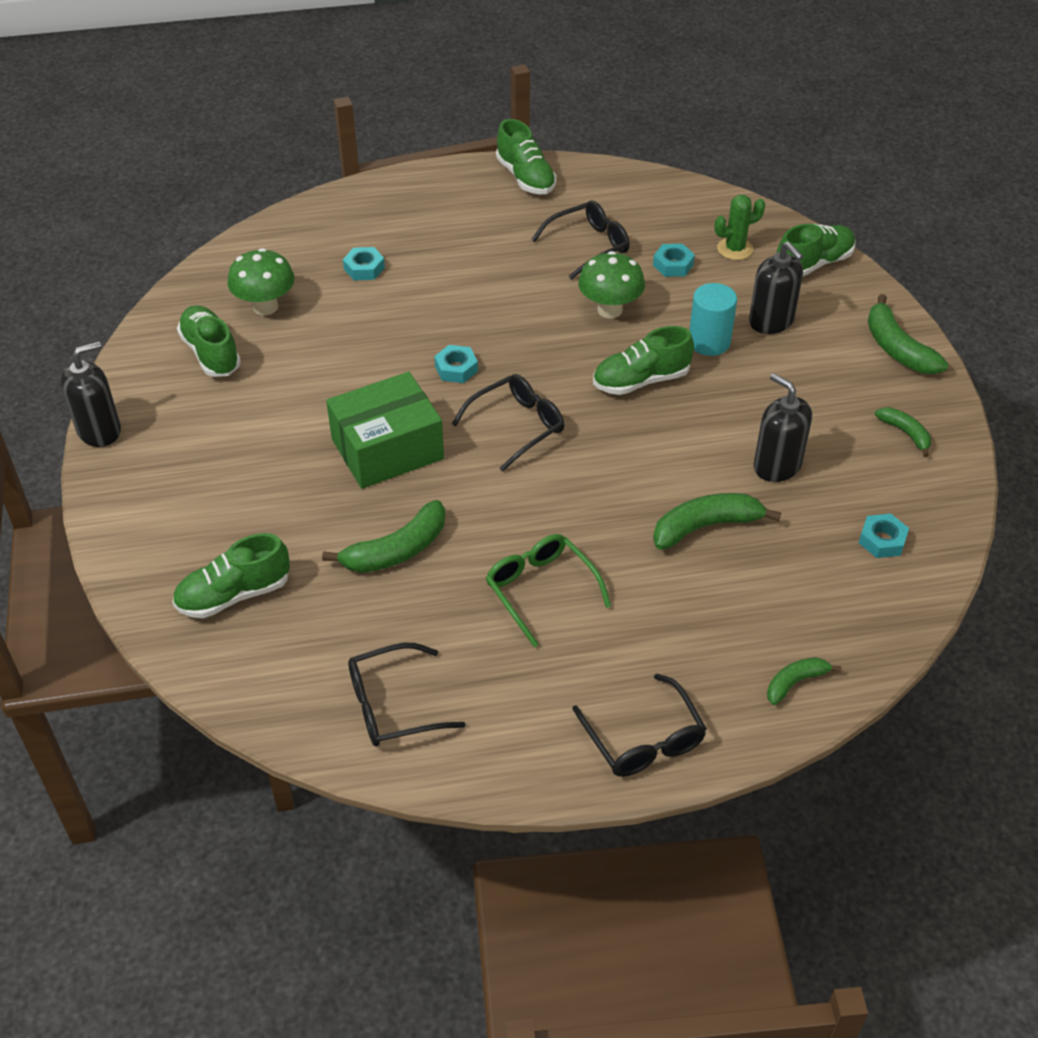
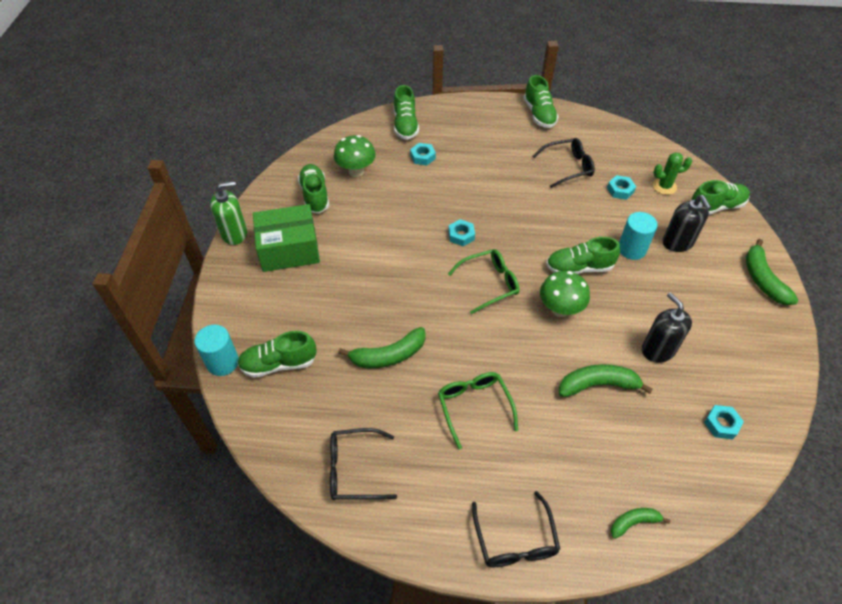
camera: 15 degrees right, 5 degrees up
black soap dispenser [60,341,121,447] -> green soap dispenser [210,181,247,245]
green box [326,372,444,489] -> green box moved to [253,204,320,272]
black glasses [452,374,564,472] -> green glasses [448,249,520,314]
green mushroom [578,251,645,319] -> green mushroom moved to [540,271,590,317]
green banana [875,407,931,457] -> none
none -> turquoise cylinder [194,325,239,376]
none -> green shoe [394,85,419,140]

